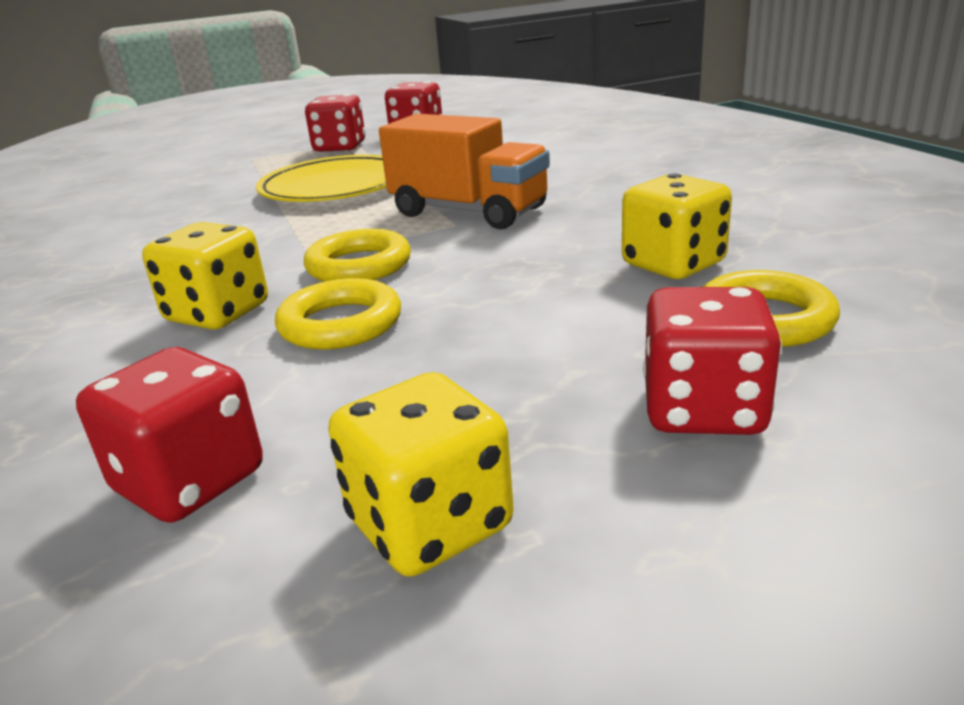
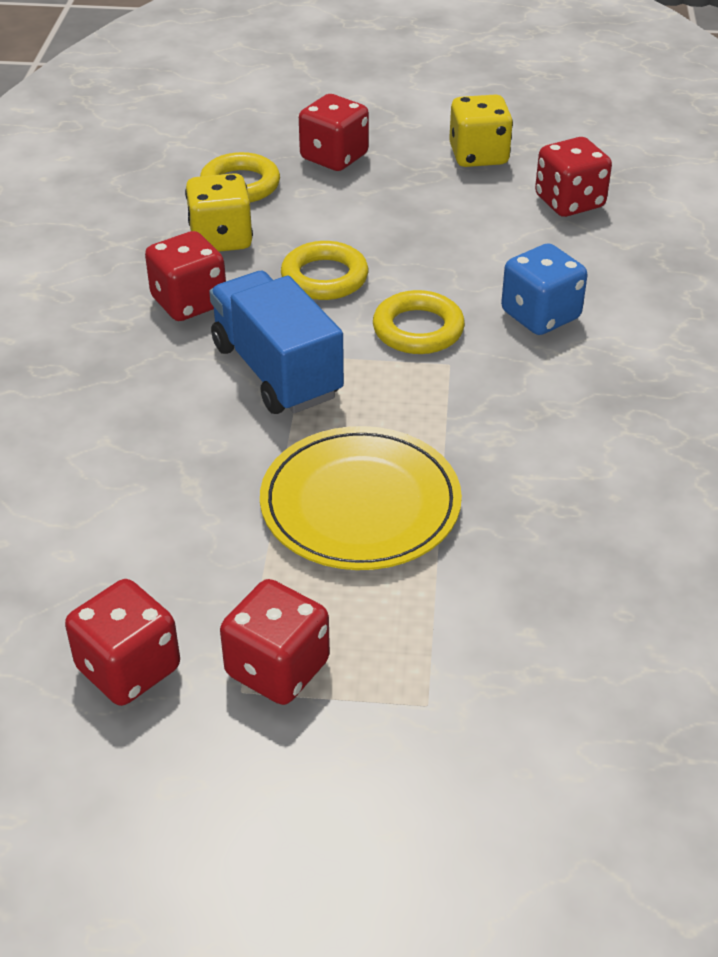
camera: 155 degrees left, 15 degrees up
yellow dice [142,222,268,330] -> blue dice [501,243,587,335]
yellow ring [275,278,401,350] -> yellow ring moved to [281,241,368,300]
orange truck [379,114,550,229] -> blue truck [209,271,344,414]
none -> red dice [145,231,226,321]

